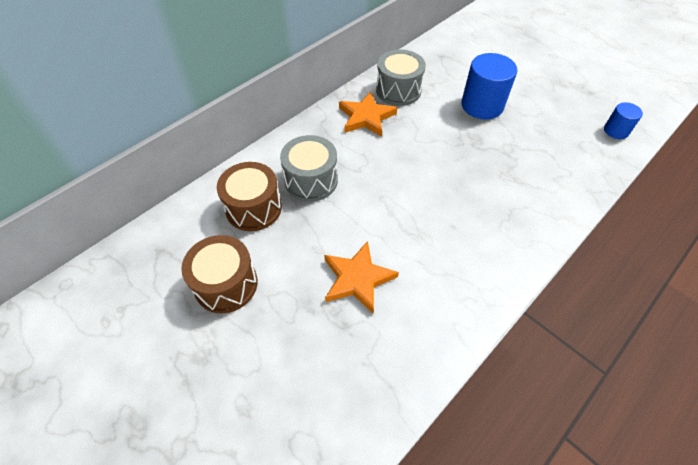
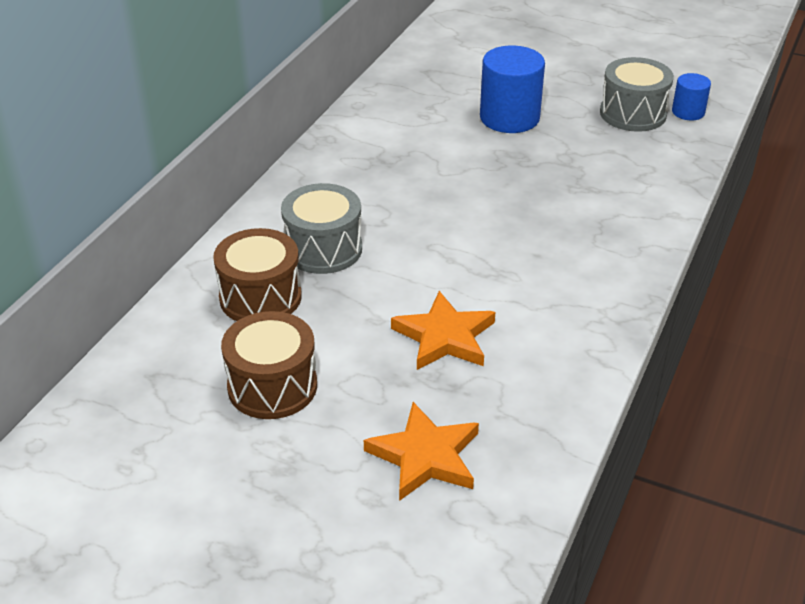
camera: 20 degrees left, 15 degrees down
orange star [339,91,397,137] -> orange star moved to [364,402,479,501]
grey drum [376,50,426,106] -> grey drum moved to [600,57,674,132]

